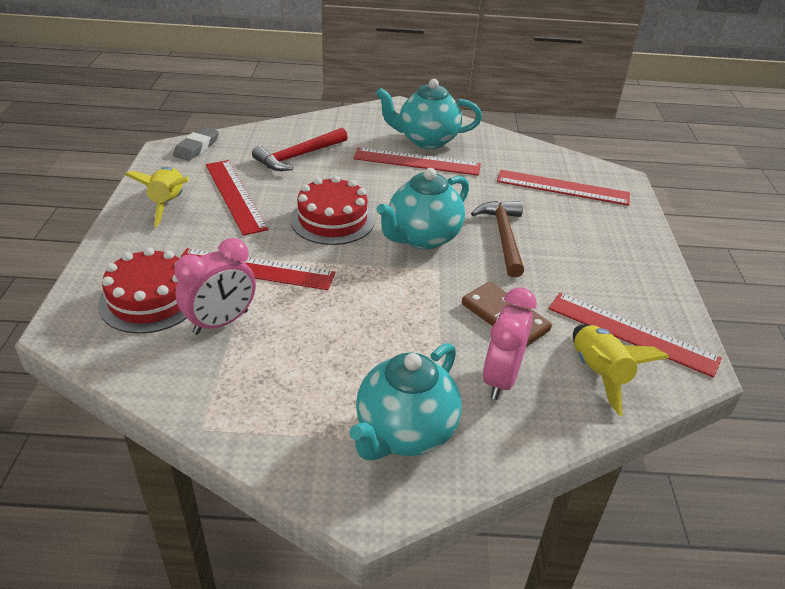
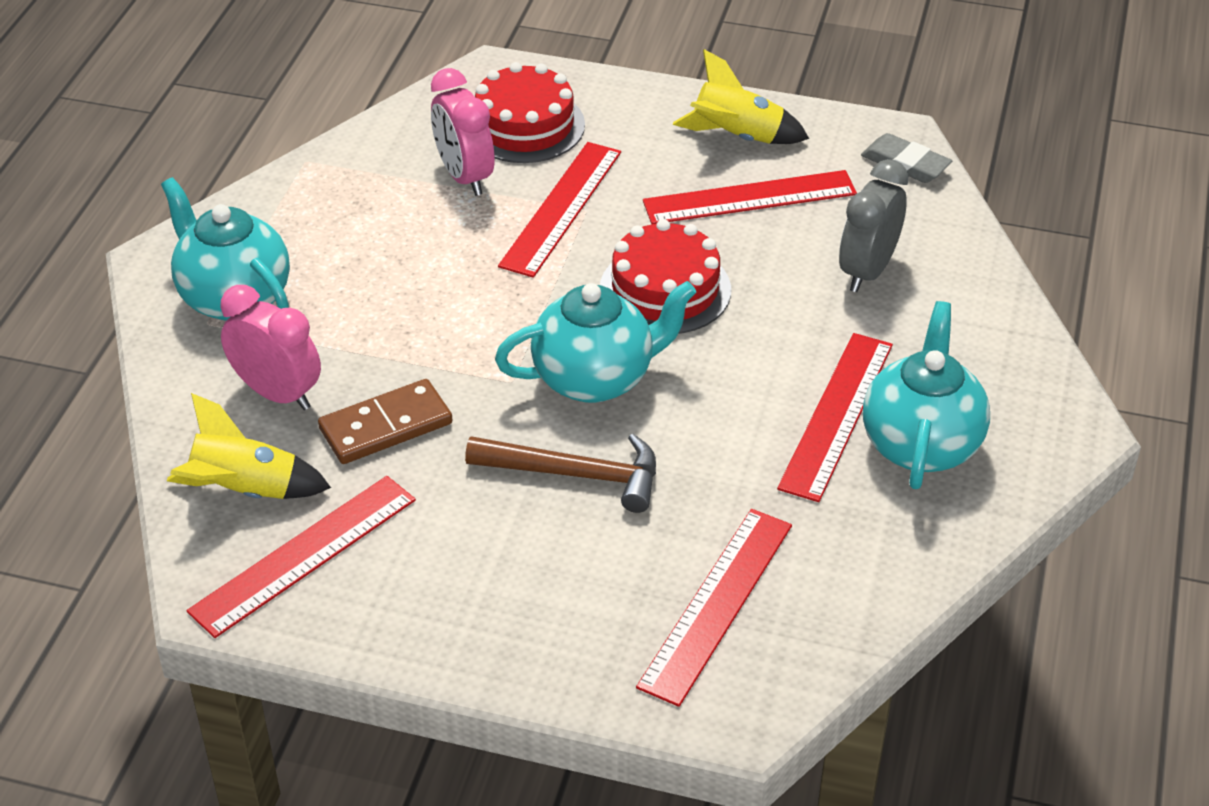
camera: 105 degrees right, 5 degrees up
red hammer [252,128,348,171] -> grey clock [839,159,908,292]
turquoise teapot [376,168,469,249] -> turquoise teapot turned 105 degrees clockwise [495,281,697,403]

